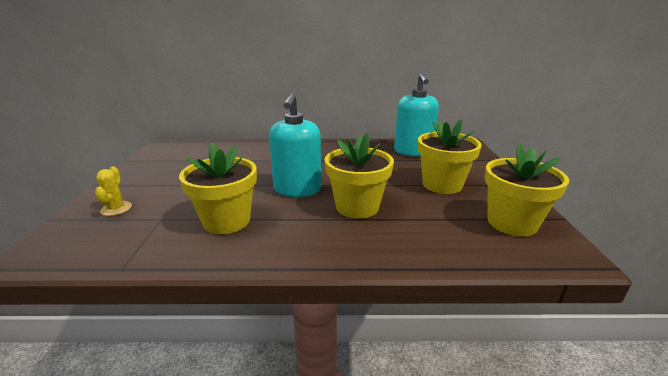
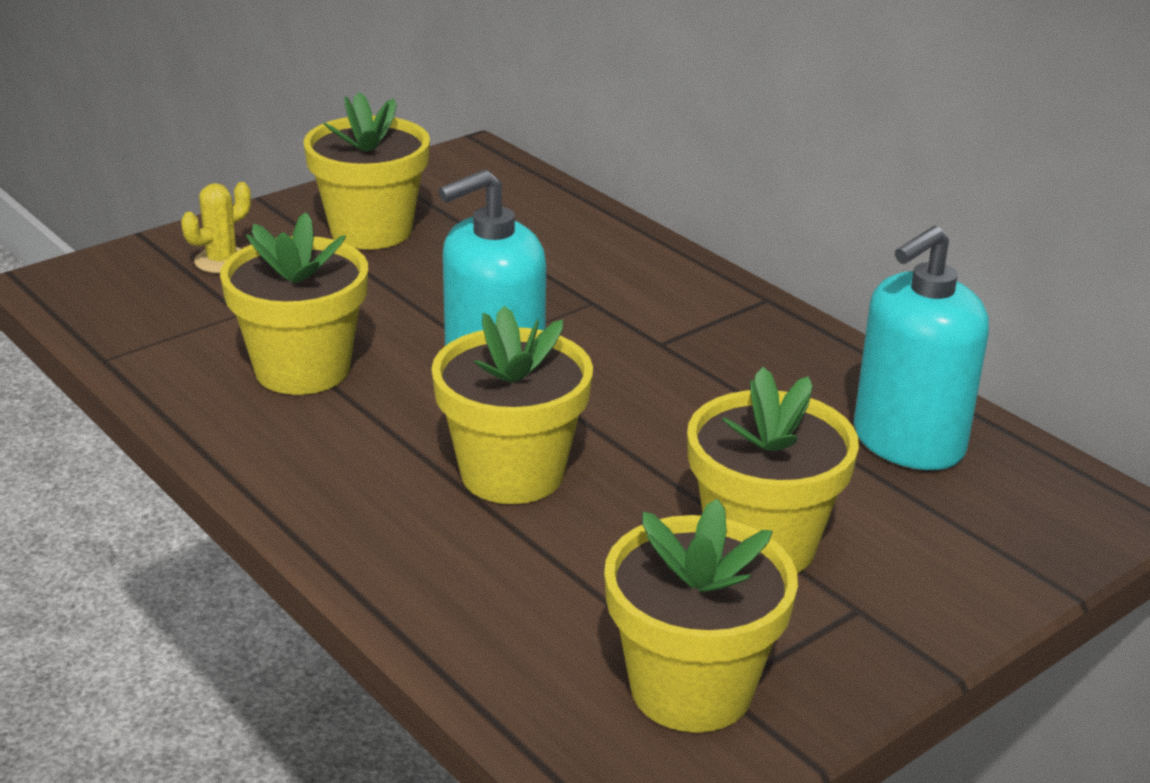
camera: 50 degrees right, 5 degrees up
none -> yellow flower pot [303,92,430,249]

